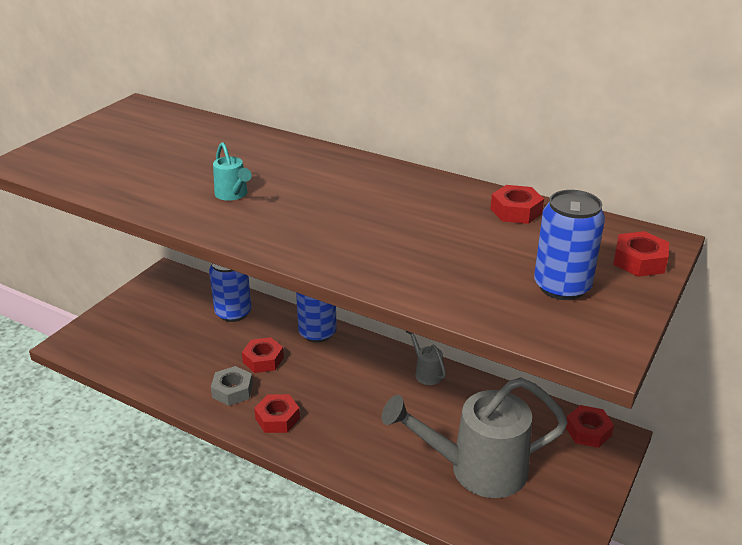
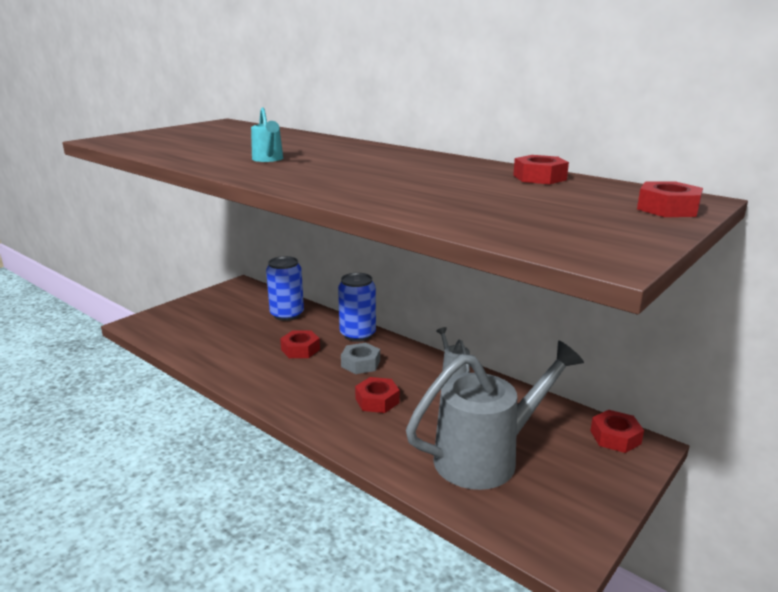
camera: 10 degrees right, 10 degrees down
grey nut [211,366,253,406] -> grey nut moved to [341,343,380,374]
red nut [254,394,300,433] -> red nut moved to [355,377,400,413]
grey watering can [382,377,568,498] -> grey watering can turned 150 degrees clockwise [406,341,584,490]
blue can [534,190,605,300] -> none

